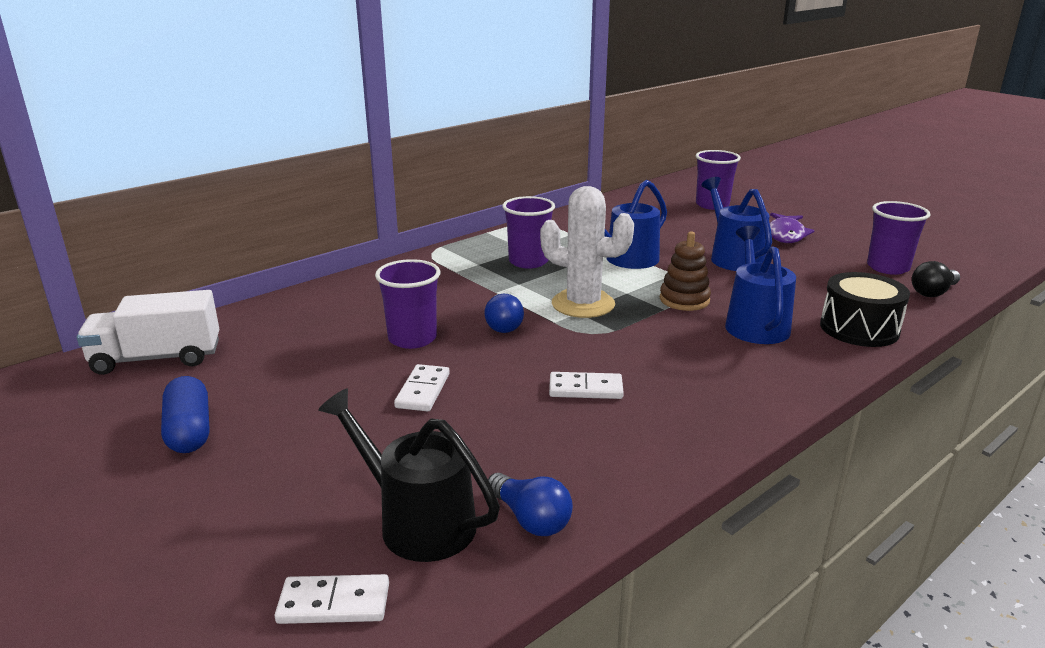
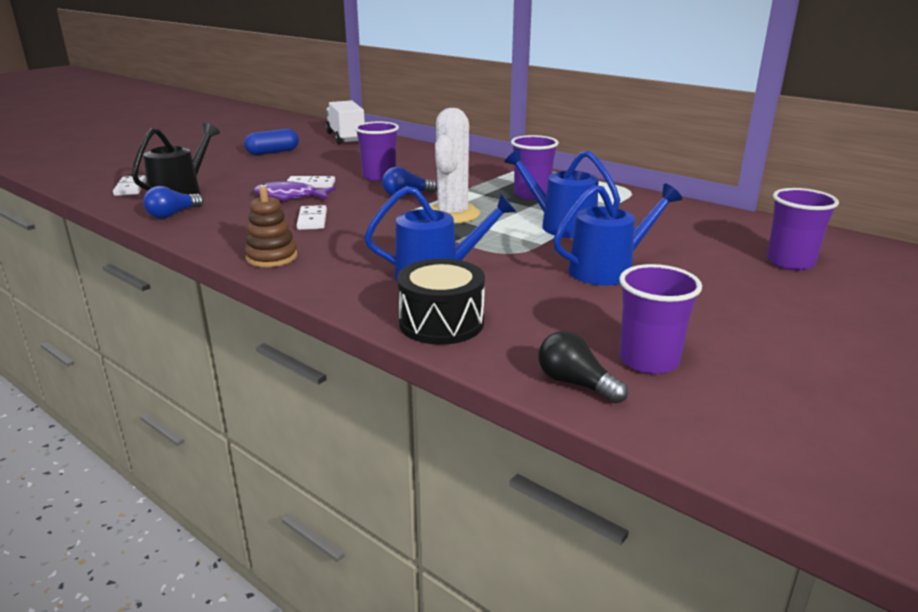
camera: 80 degrees right, 0 degrees up
brown stacking toy [660,231,711,311] -> brown stacking toy moved to [245,186,297,267]
purple fish [770,213,815,243] -> purple fish moved to [254,181,336,201]

